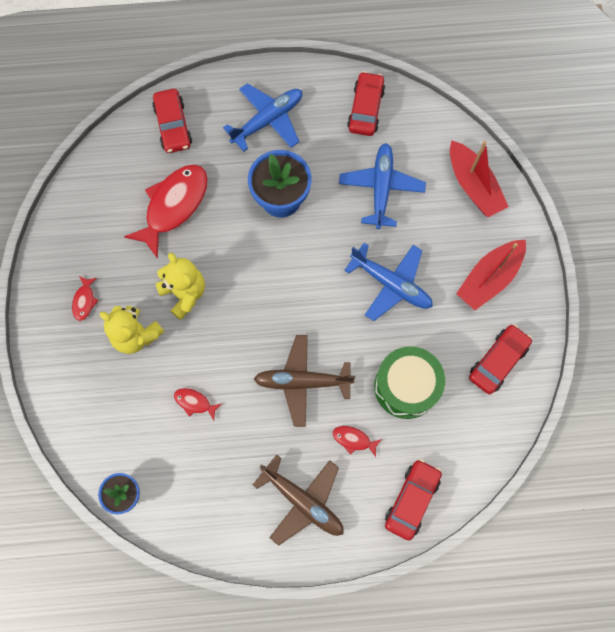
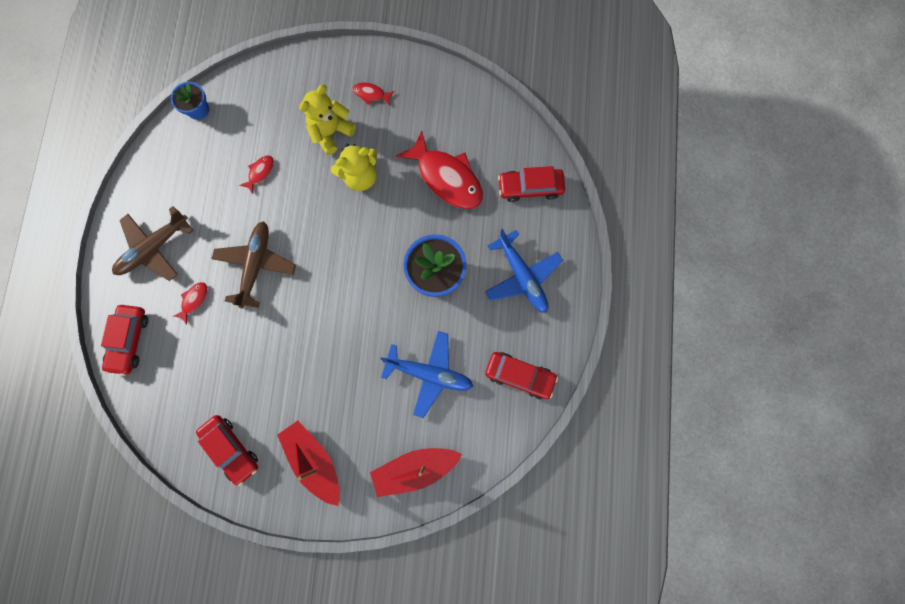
camera: 100 degrees right, 5 degrees up
blue plane [344,243,433,321] -> none
green drum [374,346,445,419] -> none
red car [385,459,442,541] -> red car turned 60 degrees clockwise [101,305,148,376]

